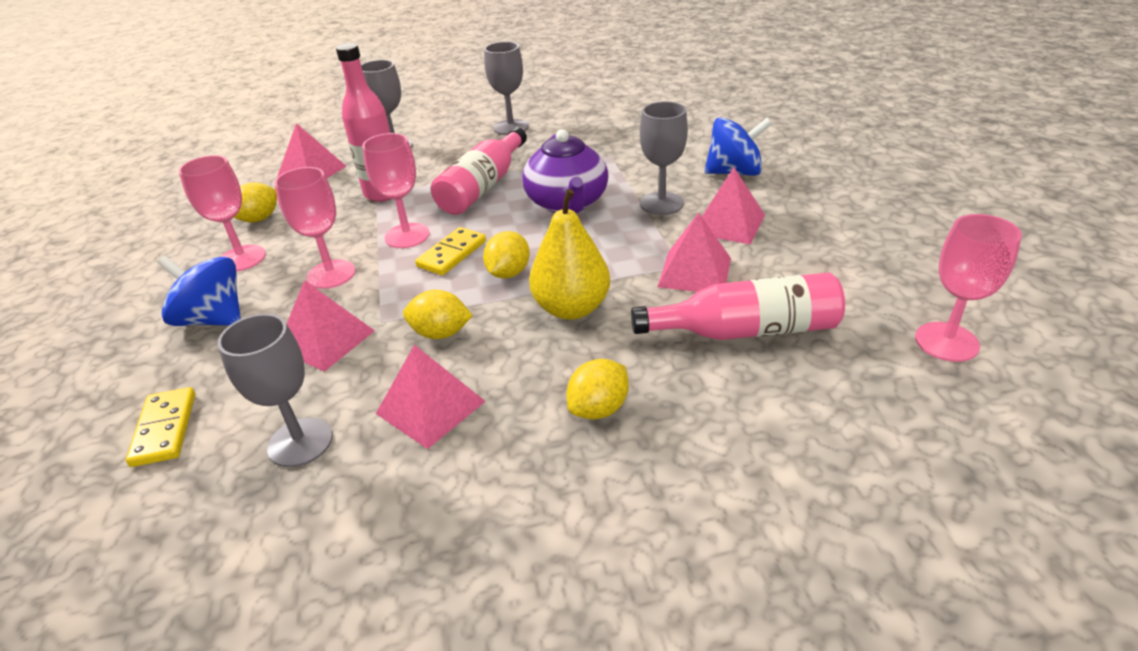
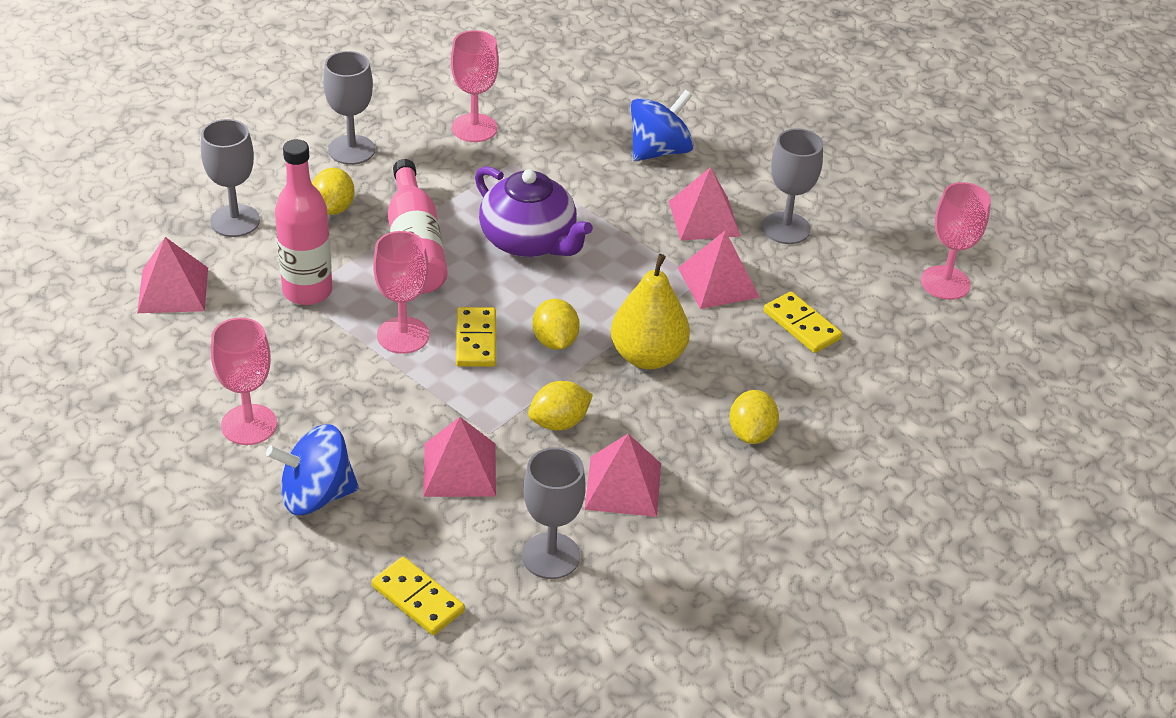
camera: 40 degrees left, 5 degrees up
yellow lemon [233,182,277,222] -> yellow lemon moved to [312,168,355,215]
pink goblet [275,167,356,289] -> pink goblet moved to [451,30,499,142]
pink bottle [631,272,845,340] -> yellow domino [764,291,842,353]
grey goblet [640,101,688,215] -> grey goblet moved to [762,129,823,244]

